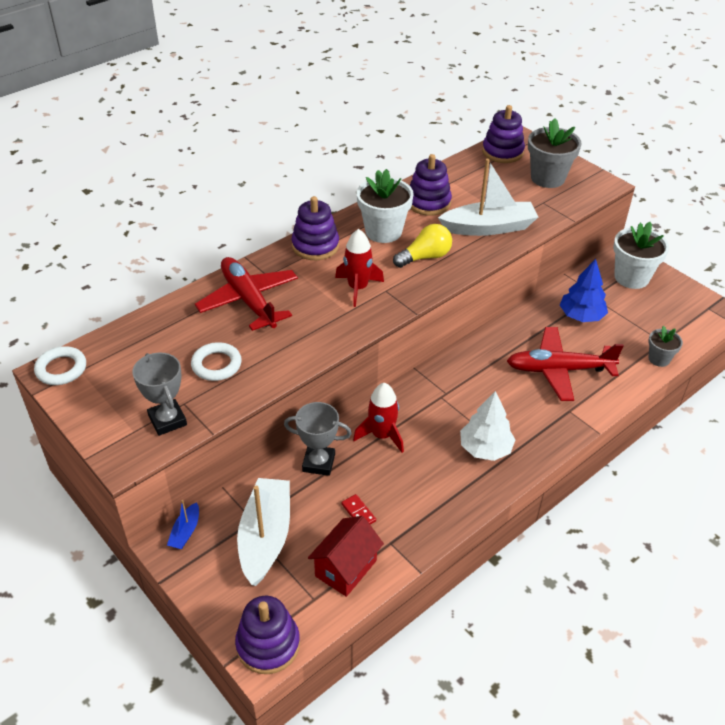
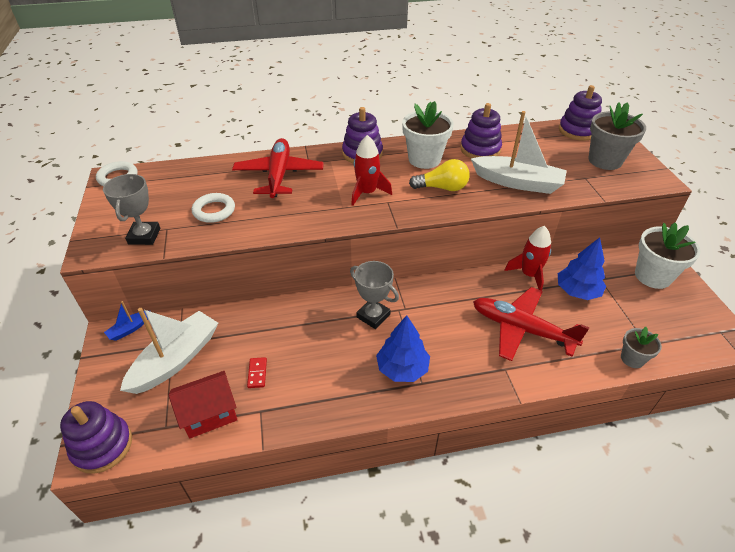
camera: 30 degrees right, 0 degrees up
grey trophy [284,402,352,476] -> grey trophy moved to [350,261,399,329]
red rocket [353,383,404,453] -> red rocket moved to [505,226,551,291]
white tree [460,391,515,461] -> blue tree [376,316,430,382]

